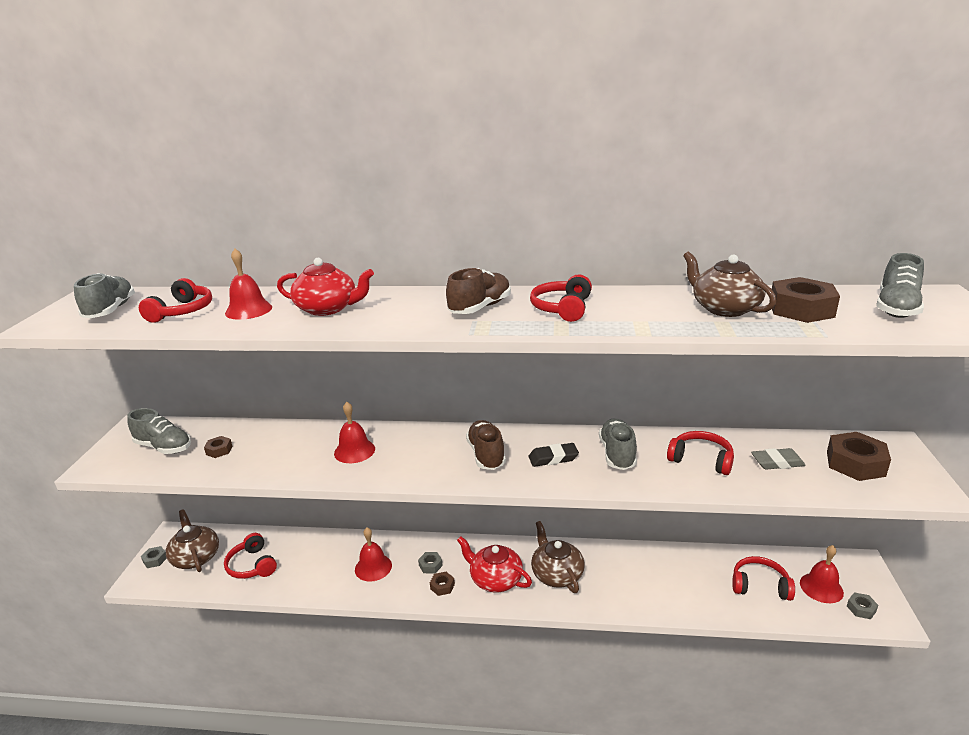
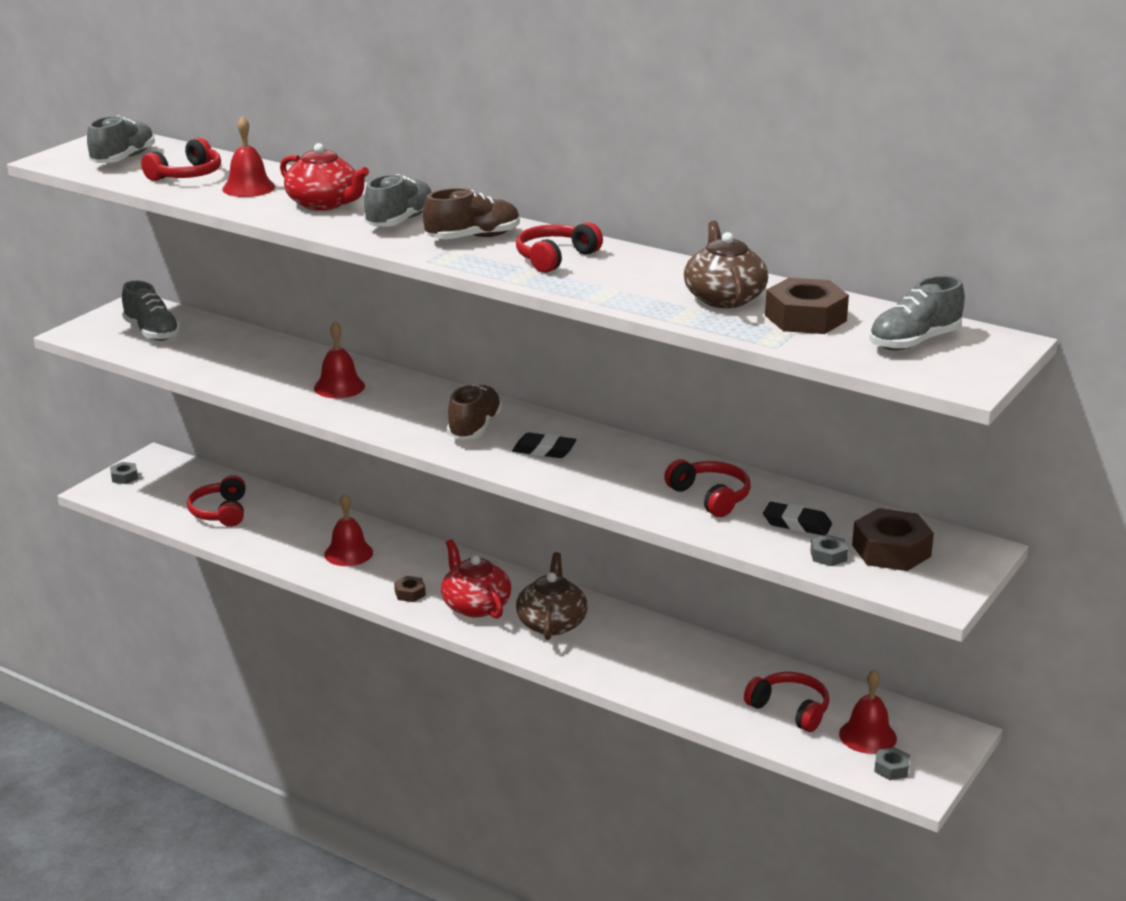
camera: 25 degrees right, 0 degrees up
brown teapot [166,509,219,572] -> none
brown nut [204,436,232,458] -> none
grey nut [418,552,443,573] -> grey nut moved to [810,534,848,566]
grey shoe [599,418,637,470] -> grey shoe moved to [364,174,431,226]
grey eraser [751,448,806,470] -> black eraser [763,502,832,535]

